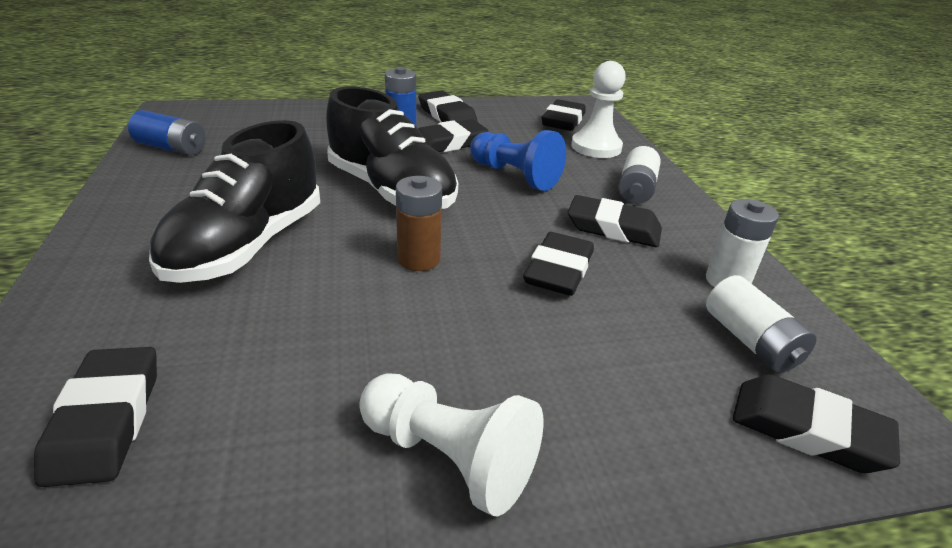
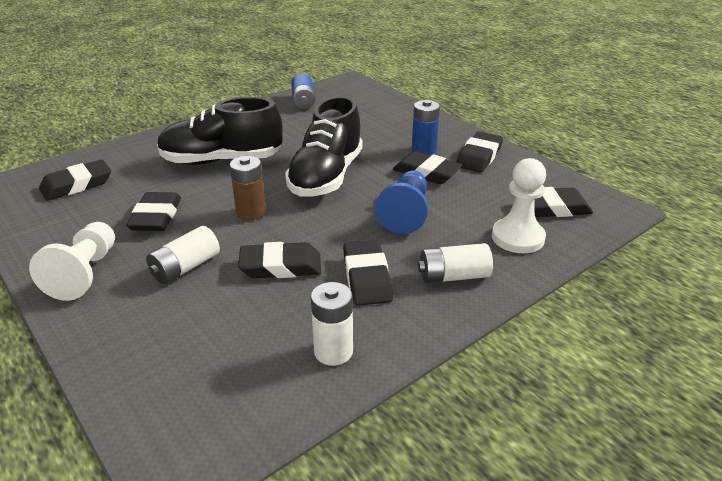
camera: 65 degrees right, 0 degrees up
white battery [706,275,817,373] -> white battery moved to [146,226,220,284]
black eraser [733,374,900,473] -> black eraser moved to [126,192,181,231]

